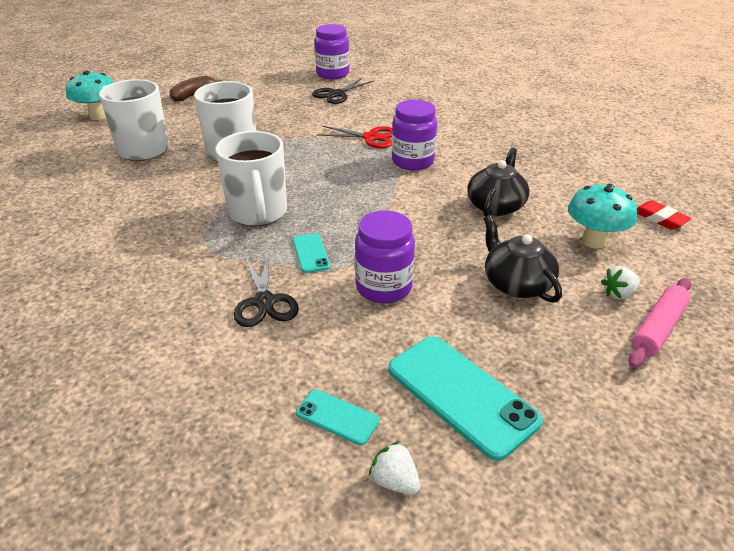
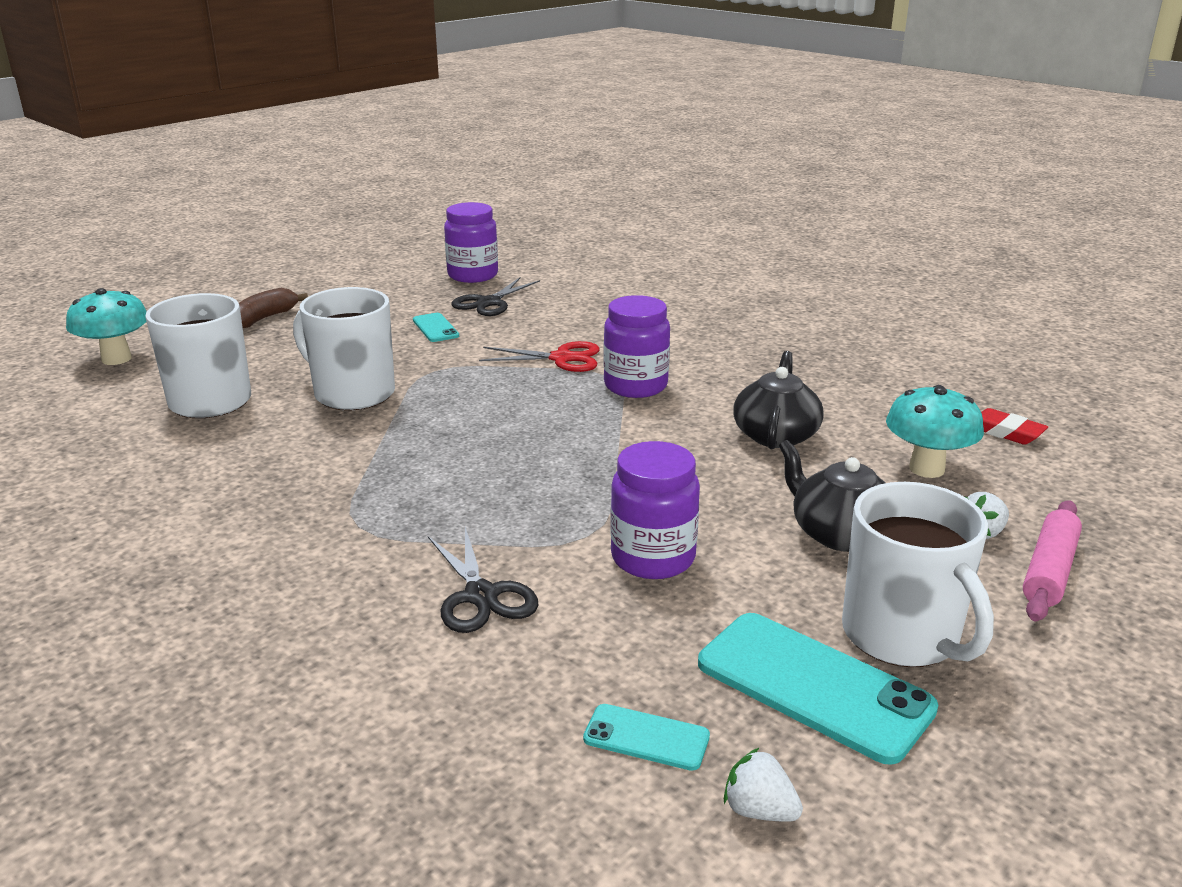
camera: 10 degrees left, 10 degrees down
white mug [215,131,287,226] -> white mug moved to [842,482,994,667]
turquoise phone [293,233,330,273] -> turquoise phone moved to [413,313,459,342]

